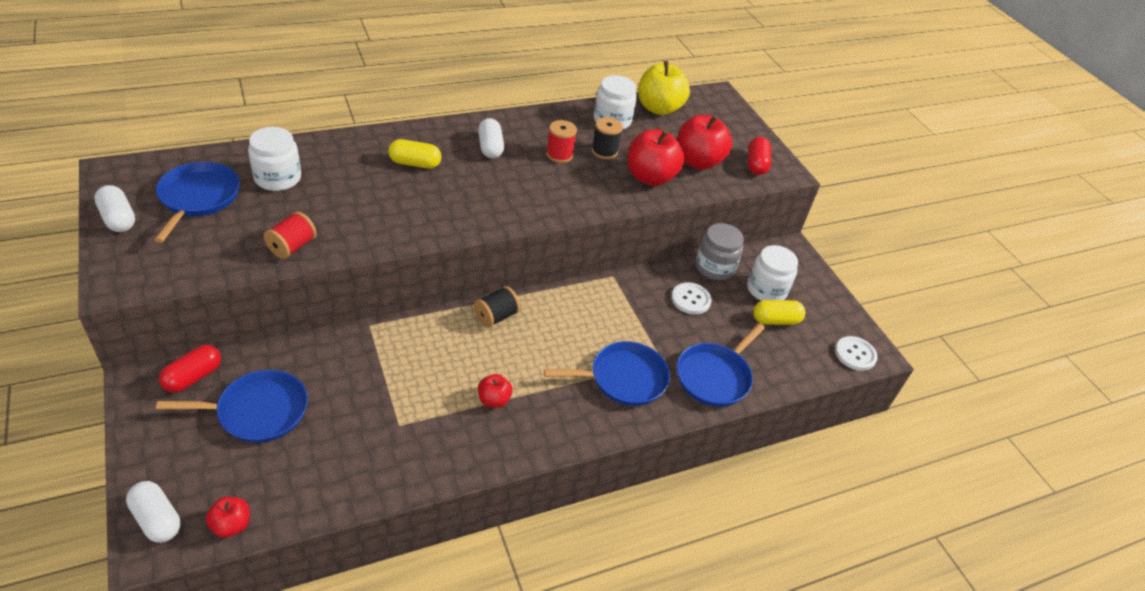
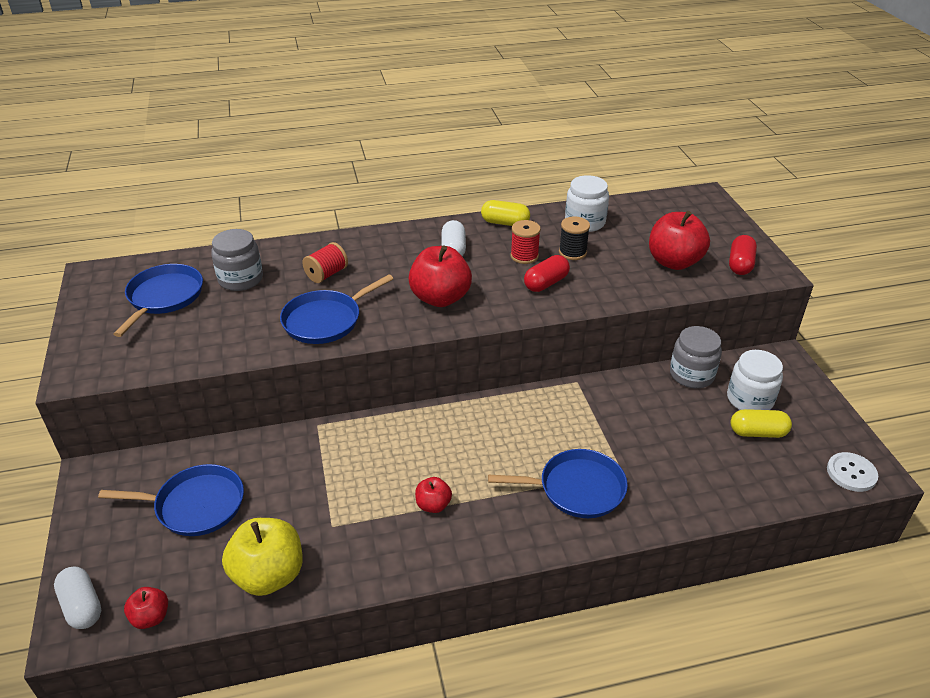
camera: 15 degrees right, 5 degrees down
white capsule [94,185,135,232] -> none
red capsule [159,345,221,393] -> red capsule moved to [524,255,570,292]
white jar [248,127,301,191] -> grey jar [211,229,263,291]
red spool [264,211,317,259] -> red spool moved to [302,242,348,283]
yellow capsule [388,139,441,169] -> yellow capsule moved to [481,200,530,226]
black spool [474,286,520,328] -> none
red apple [628,130,685,186] -> red apple moved to [408,245,472,307]
yellow apple [638,61,690,115] -> yellow apple moved to [222,518,303,596]
white button [672,282,712,314] -> none
blue pan [677,323,765,407] -> blue pan moved to [280,274,394,344]

